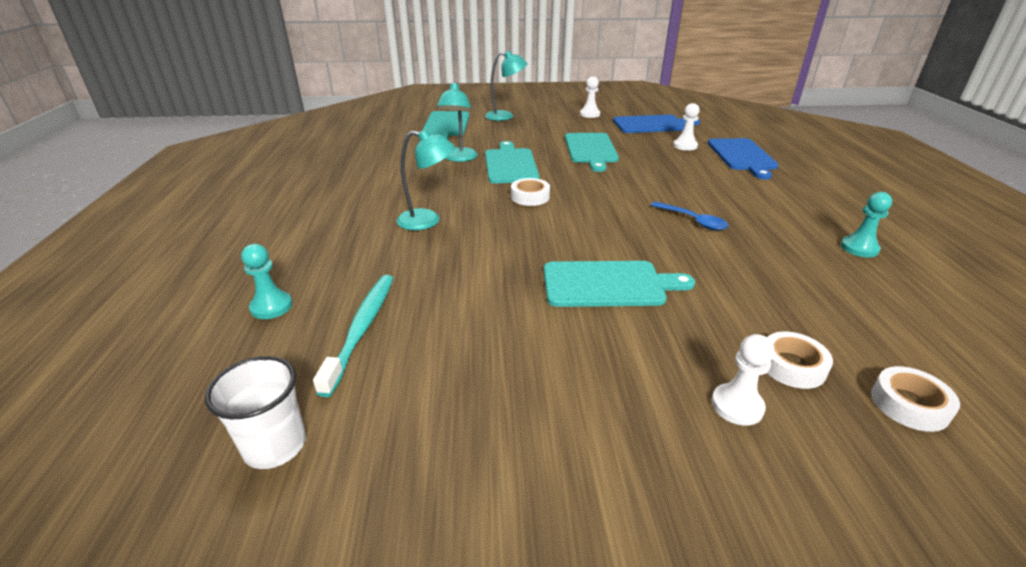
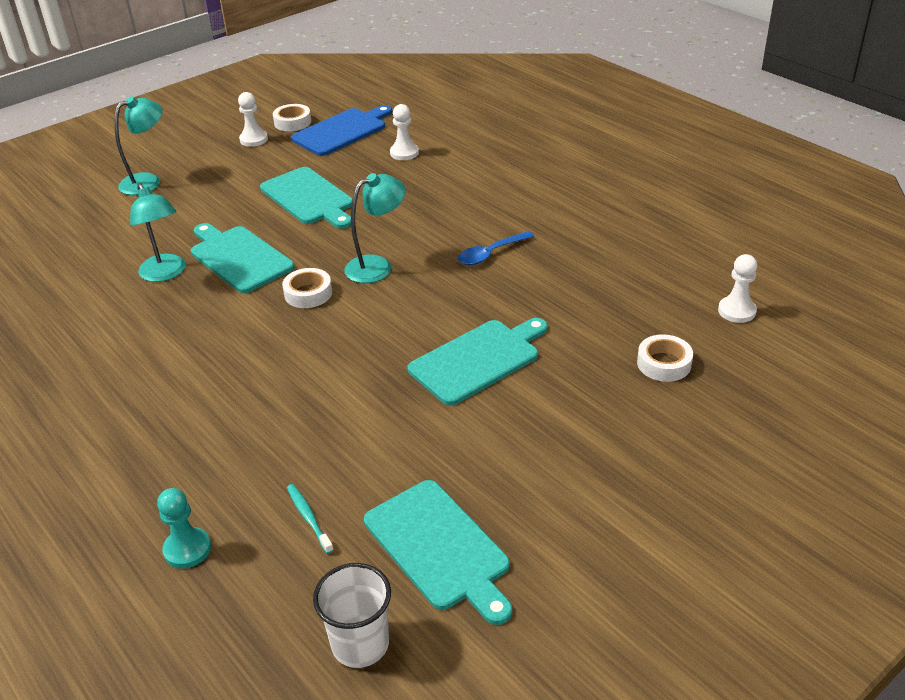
camera: 35 degrees left, 5 degrees up
turquoise toothbrush [313,275,393,397] -> turquoise toothbrush [287,484,334,554], size x0.52
turquoise lamp [396,129,455,230] -> turquoise lamp moved to [344,173,406,283]
turquoise cutting board [423,111,469,139] -> turquoise cutting board moved to [364,480,512,625]
blue spoon [651,202,729,231] -> blue spoon turned 135 degrees clockwise [458,231,535,265]
blue cutting board [708,138,779,180] -> none
white pawn [711,334,774,426] -> white pawn moved to [718,254,757,323]
turquoise pawn [841,192,892,257] -> none
white tape [871,366,960,432] -> white tape moved to [273,104,311,131]

